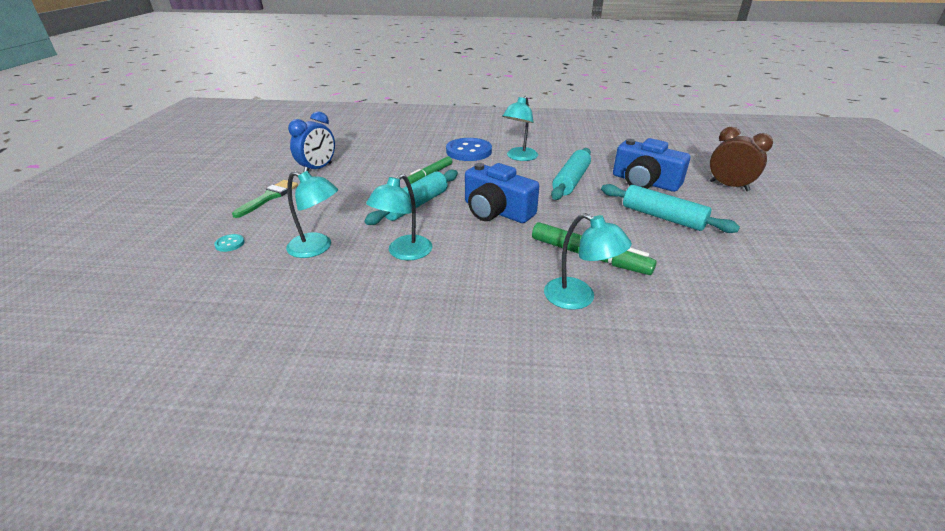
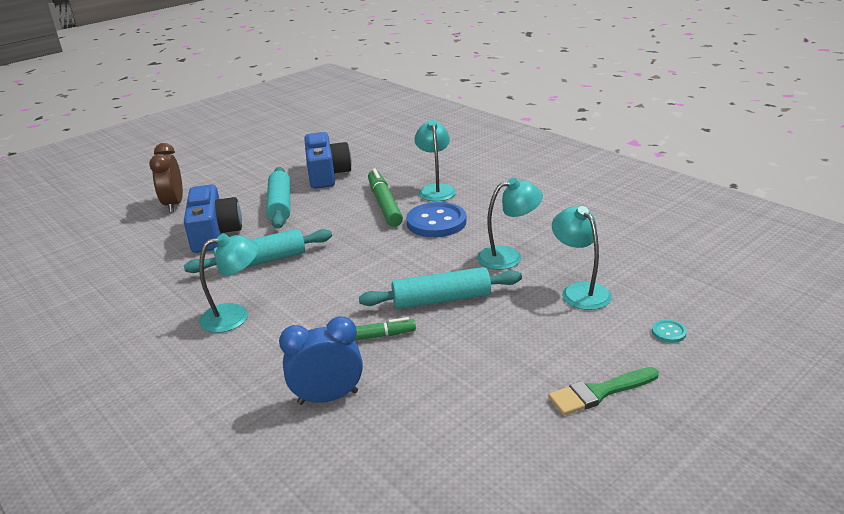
camera: 135 degrees left, 5 degrees down
blue clock [288,112,335,172] -> blue clock moved to [279,316,363,405]
blue button [446,138,492,161] -> blue button moved to [406,202,467,237]
blue camera [465,163,539,223] -> blue camera moved to [304,132,352,189]

